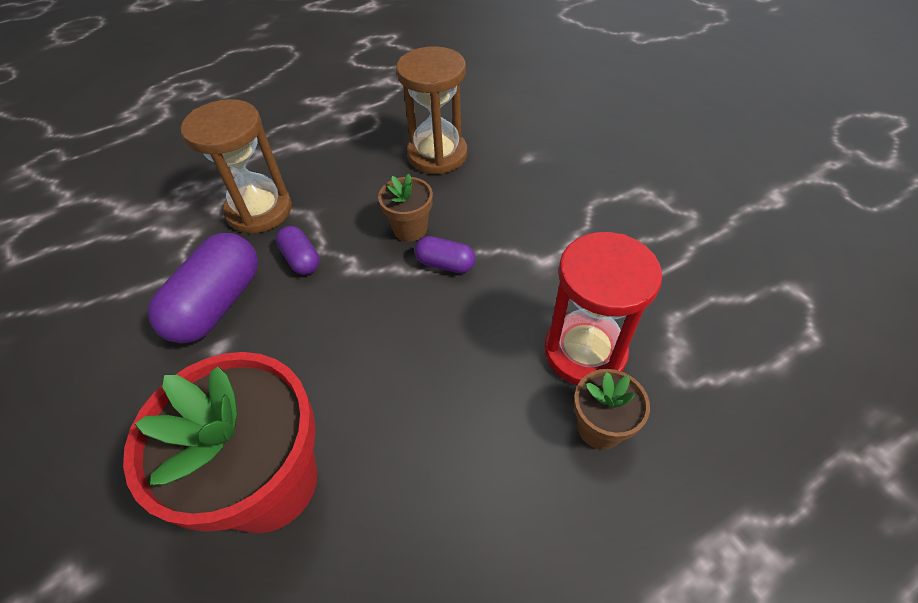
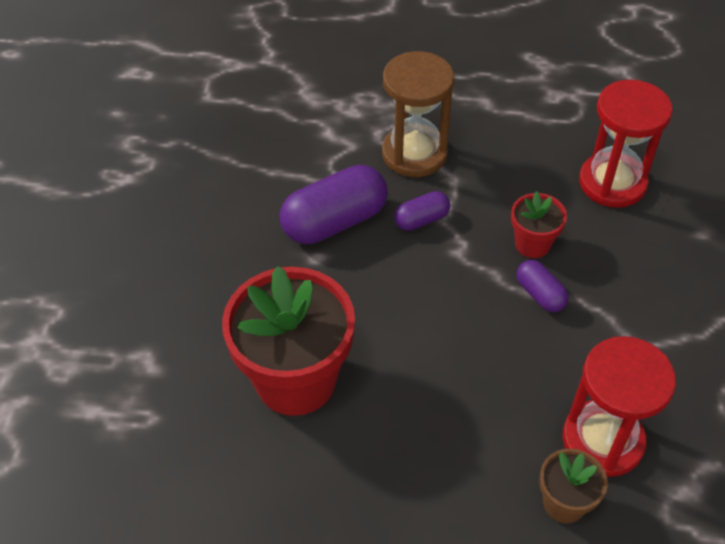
camera: 35 degrees right, 0 degrees up
purple capsule [276,226,320,275] -> purple capsule turned 60 degrees clockwise [394,191,450,231]
brown flower pot [378,174,433,242] -> red flower pot [511,191,567,258]
brown hourglass [396,46,467,174] -> red hourglass [579,79,673,208]

